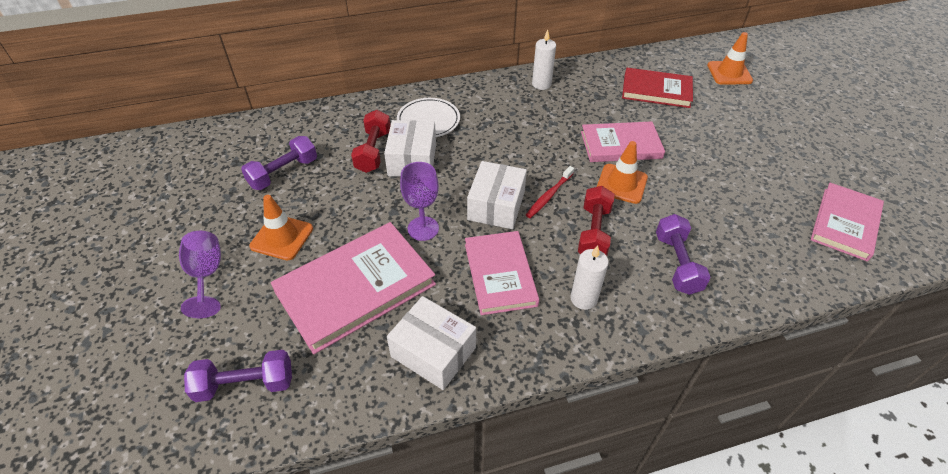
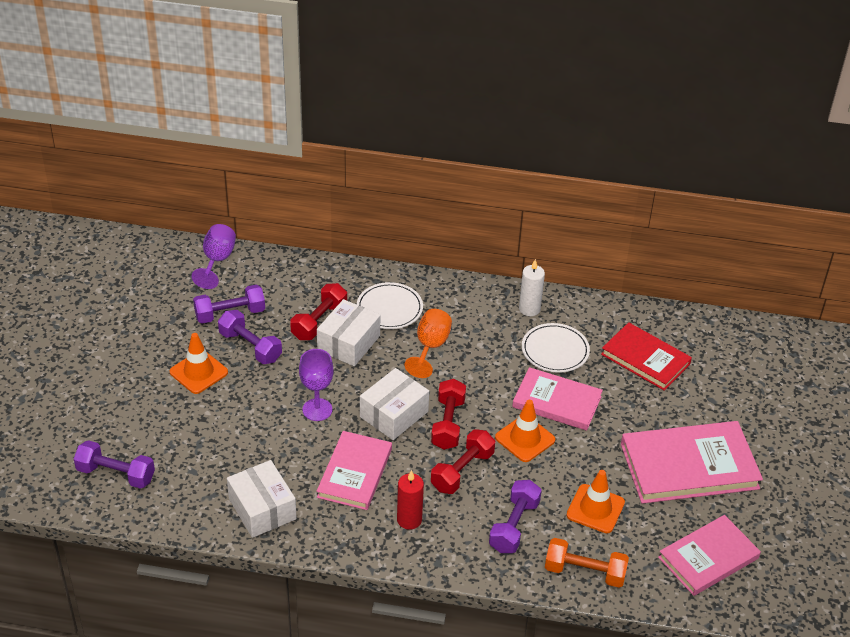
camera: 25 degrees right, 5 degrees down
purple goblet [179,231,221,318] -> purple goblet moved to [191,224,236,289]
pink book [271,222,436,354] -> pink book moved to [621,421,763,504]
red toothbrush [526,166,574,218] -> red dumbbell [431,379,466,450]
white candle [570,245,609,310] -> red candle [397,470,424,530]
orange traffic cone [707,32,753,85] -> orange traffic cone moved to [566,470,625,533]
none -> purple dumbbell [218,310,282,364]
none -> orange goblet [404,309,452,378]
none -> white plate [522,323,590,373]
none -> orange dumbbell [545,538,629,588]

